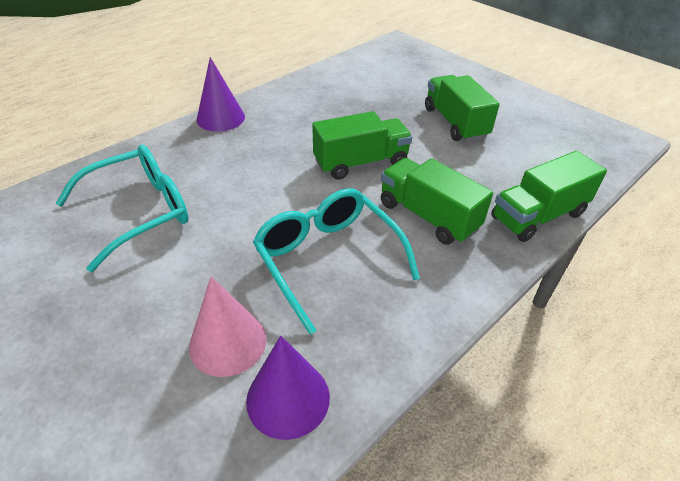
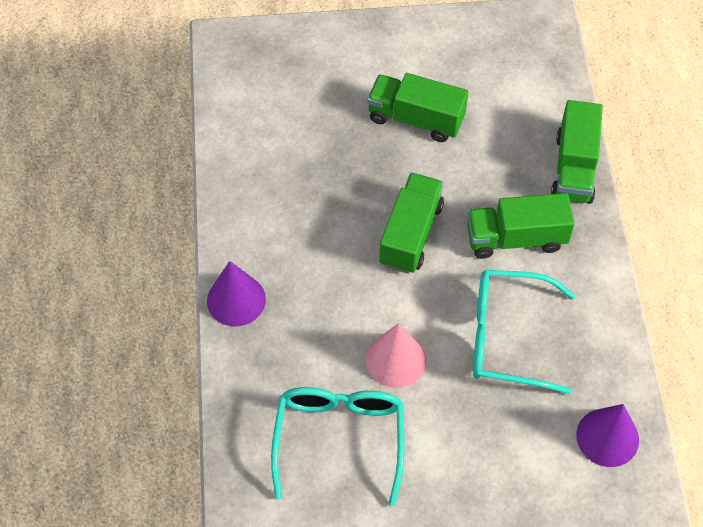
camera: 50 degrees left, 15 degrees up
pink cone [189,276,266,377] -> pink cone moved to [366,323,426,388]

